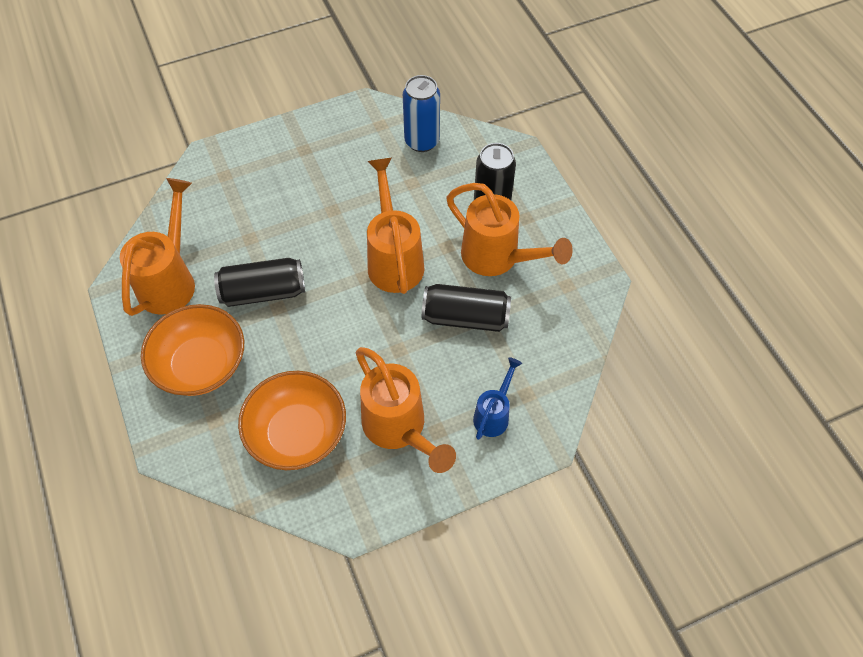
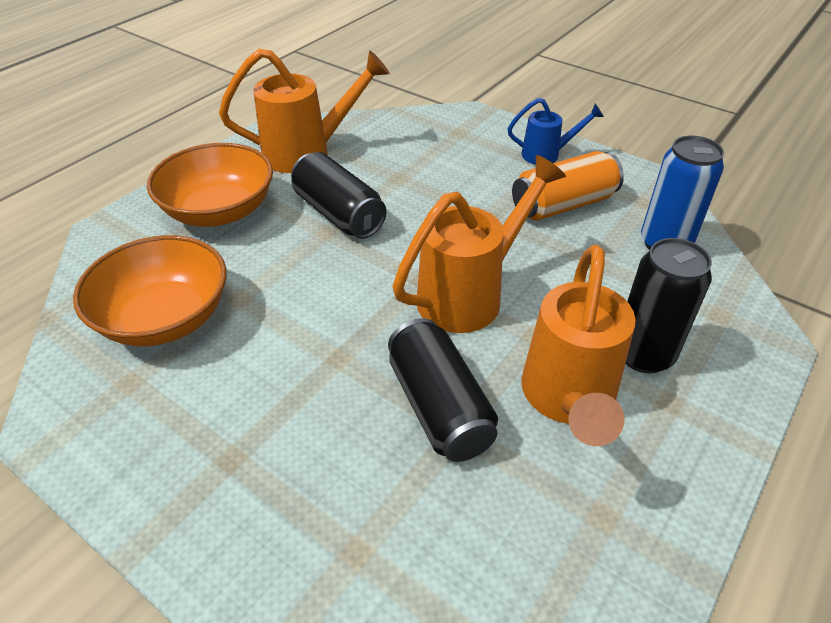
camera: 60 degrees right, 15 degrees down
orange watering can [356,347,456,473] -> none
blue watering can [473,357,522,440] -> blue watering can moved to [507,98,604,165]
none -> orange can [512,151,624,221]

